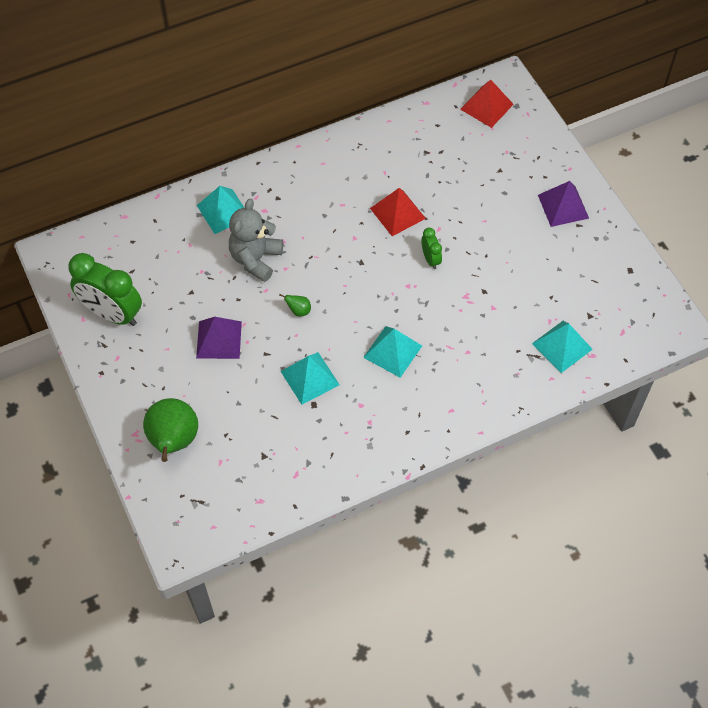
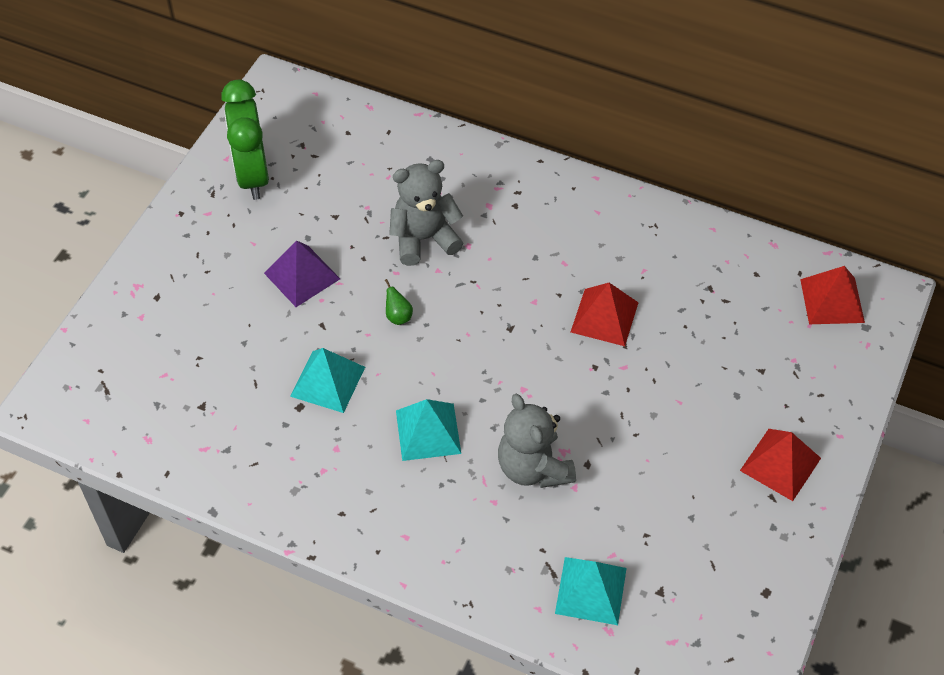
camera: 50 degrees right, 5 degrees down
green pear [143,398,198,462] -> none
turquoise pyramid [197,186,244,234] -> none
green clock [421,228,442,269] -> none
purple pyramid [538,181,589,227] -> red pyramid [740,429,821,501]
none -> grey teddy bear [498,394,576,488]

